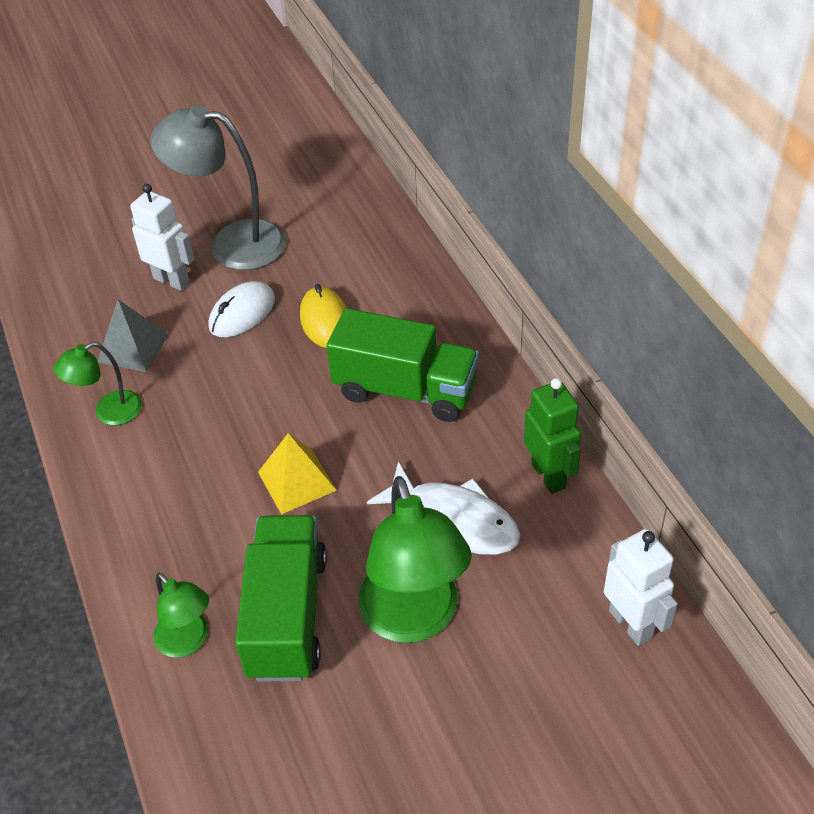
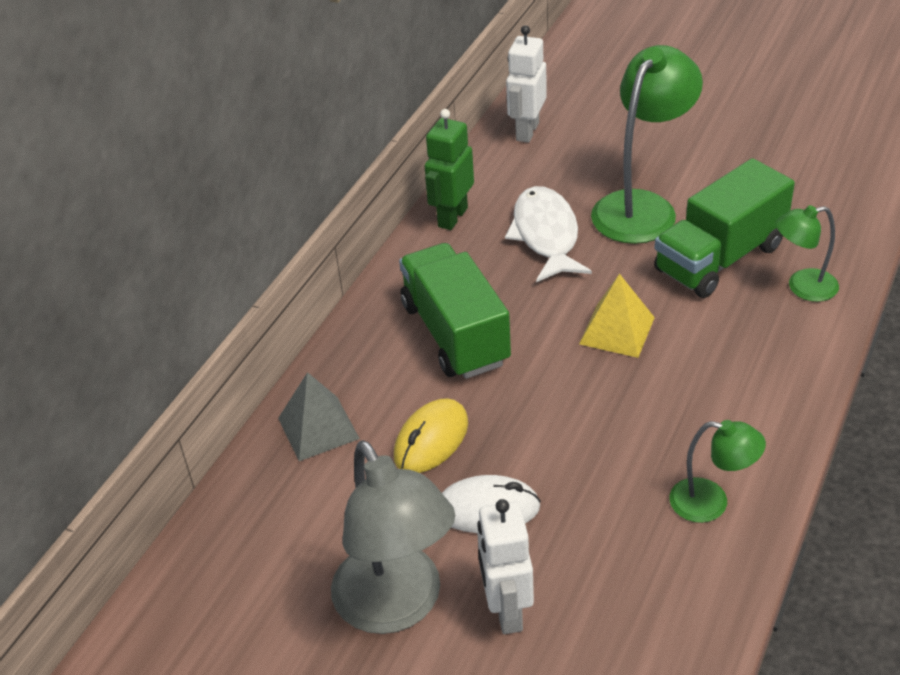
camera: 130 degrees left, 5 degrees down
grey pyramid [98,299,169,372] -> grey pyramid moved to [278,372,360,461]
green lamp [153,573,209,658] -> green lamp turned 105 degrees counterclockwise [776,205,839,302]

